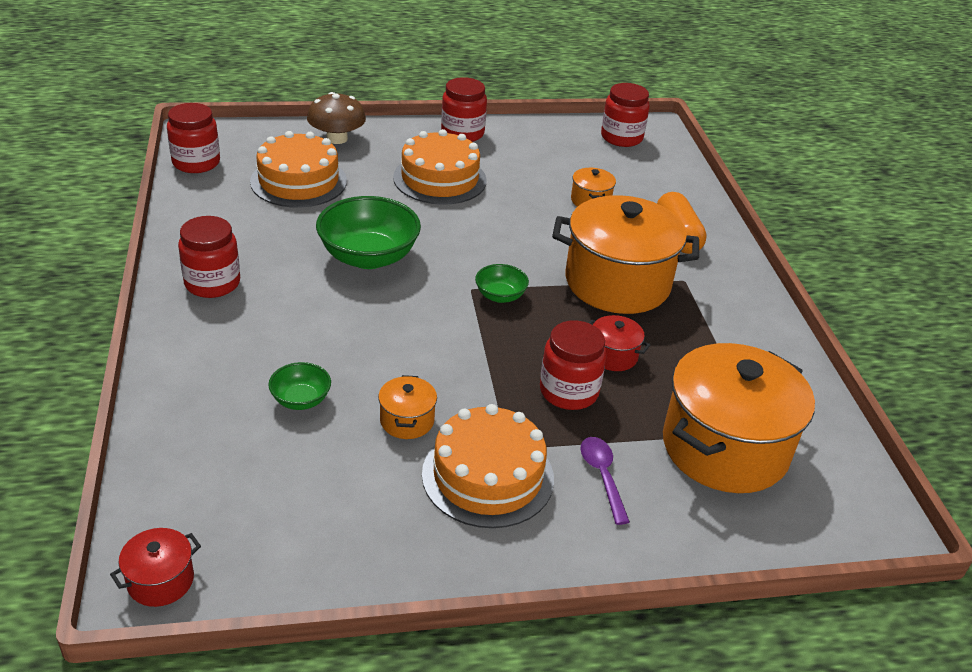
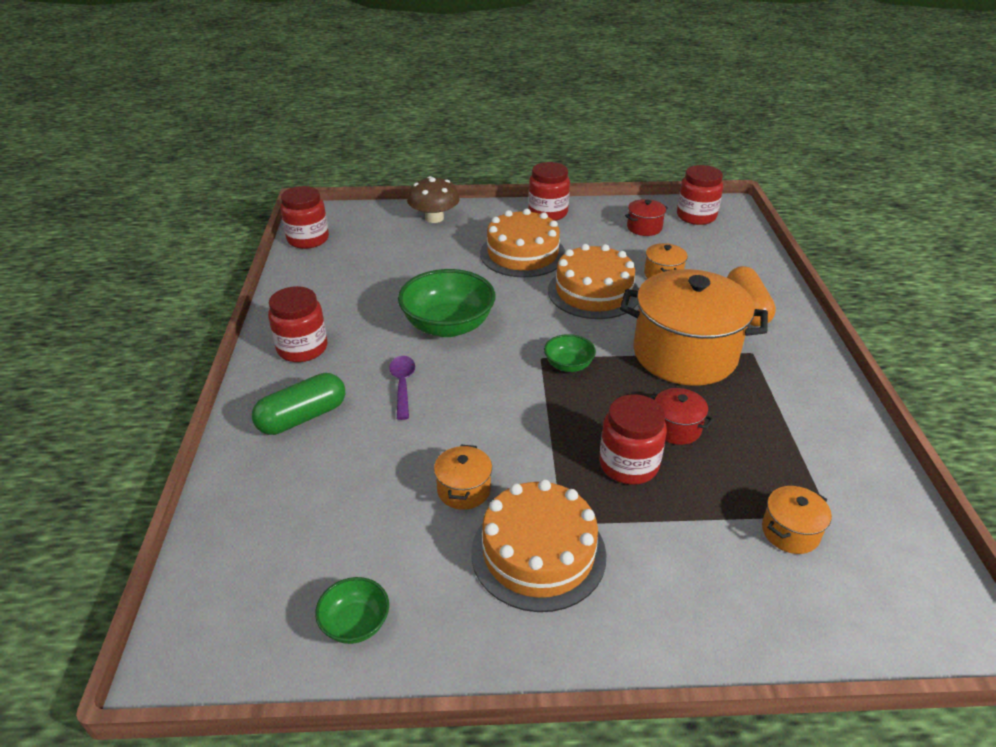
camera: 10 degrees right, 0 degrees up
red pot [110,528,201,607] -> red pot moved to [625,199,668,236]
orange cake [250,131,347,208] -> orange cake moved to [548,244,639,319]
green bowl [268,362,331,410] -> green bowl moved to [315,577,389,644]
purple spoon [580,437,630,525] -> purple spoon moved to [389,356,415,420]
orange pot [663,343,815,493] -> orange pot [762,486,832,554], size x0.42
none -> green capsule [252,373,345,435]

